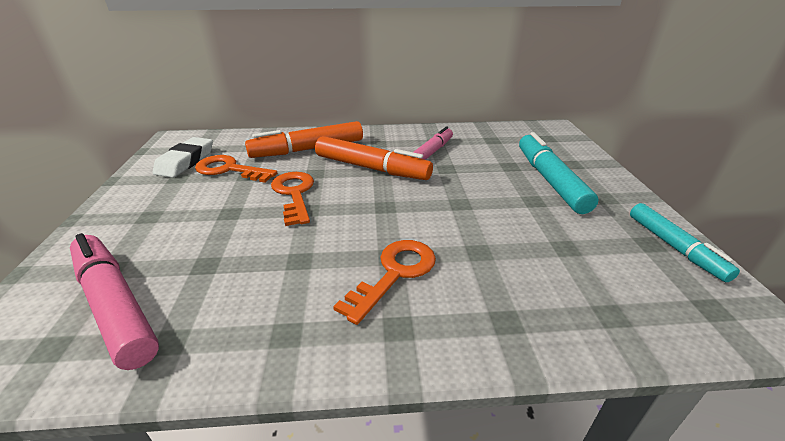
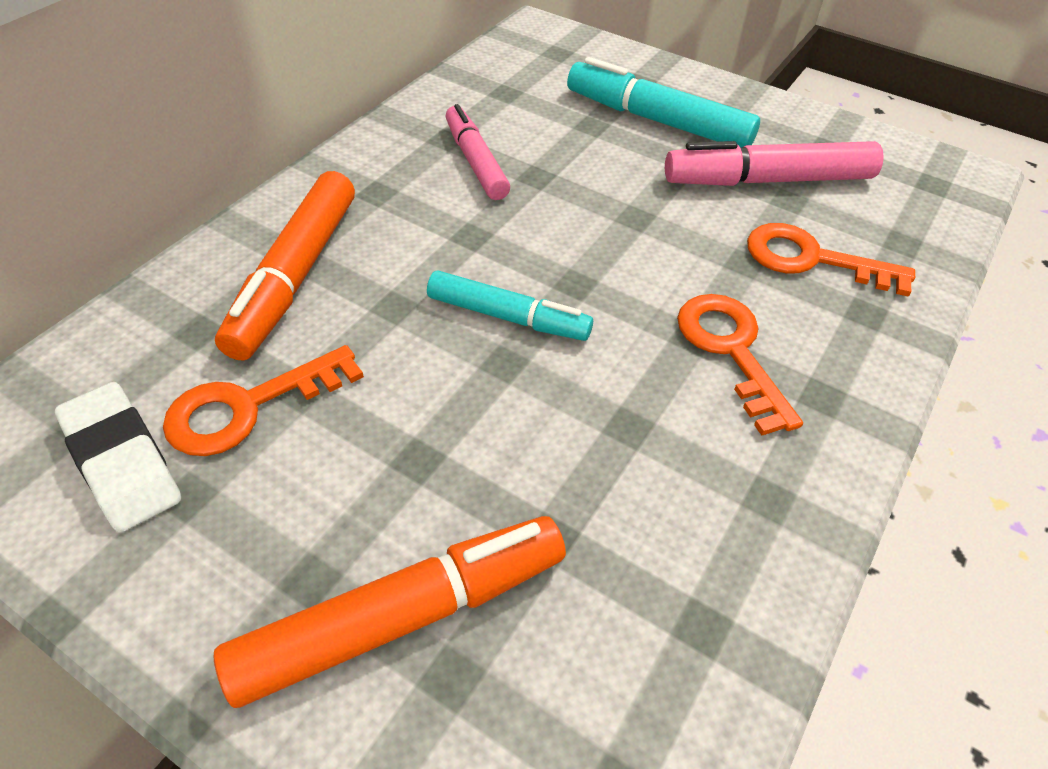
camera: 55 degrees left, 15 degrees up
pink marker [70,233,159,370] -> pink marker moved to [665,141,884,186]
orange key [271,172,314,226] -> orange key moved to [747,223,915,297]
orange marker [315,136,433,180] -> orange marker moved to [214,516,566,708]
turquoise marker [630,203,740,282] -> turquoise marker moved to [427,270,593,341]

